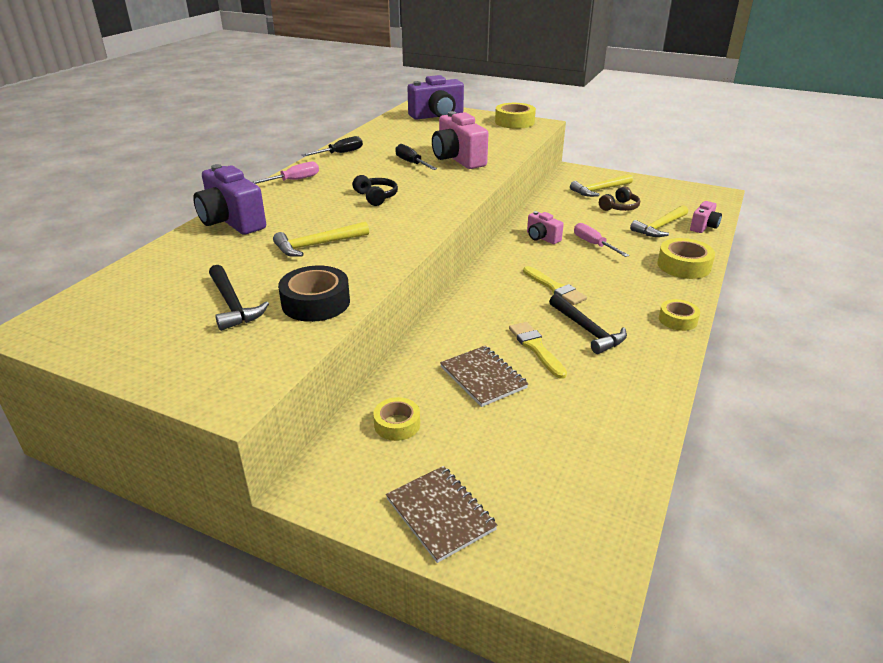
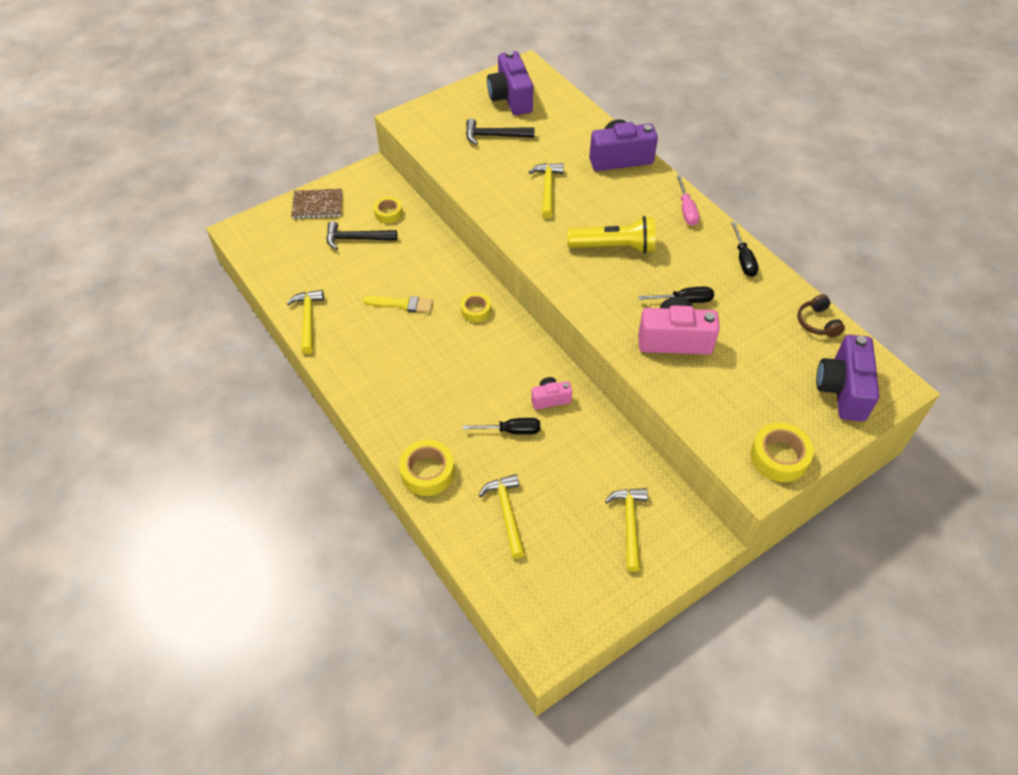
camera: 120 degrees right, 20 degrees up
black tape [278,266,350,322] -> none
black headphones [353,175,398,206] -> yellow flashlight [567,216,655,254]
brown notebook [440,346,529,407] -> none
yellow brush [523,266,587,305] -> none
black hammer [549,294,627,354] -> black hammer moved to [326,221,397,250]
pink screwdriver [574,223,629,257] -> black screwdriver [463,418,540,435]
brown headphones [599,186,640,211] -> brown headphones moved to [797,294,845,337]
yellow tape [659,299,700,331] -> yellow tape moved to [461,293,491,323]
pink camera [690,201,722,233] -> none
none -> yellow hammer [287,290,324,354]
none -> purple camera [487,51,533,115]

